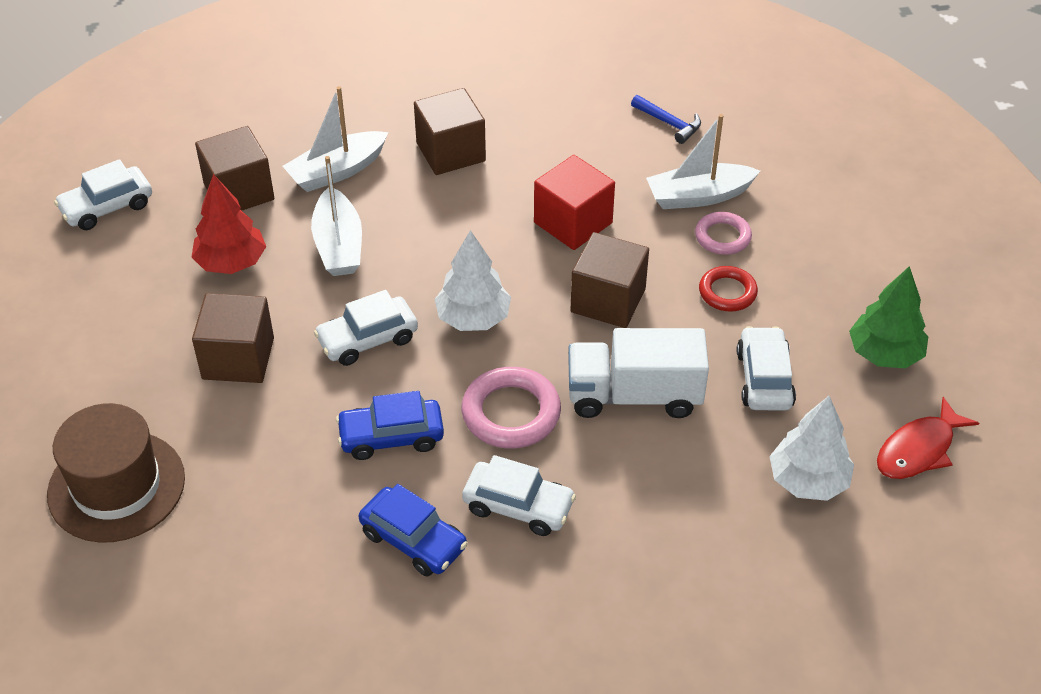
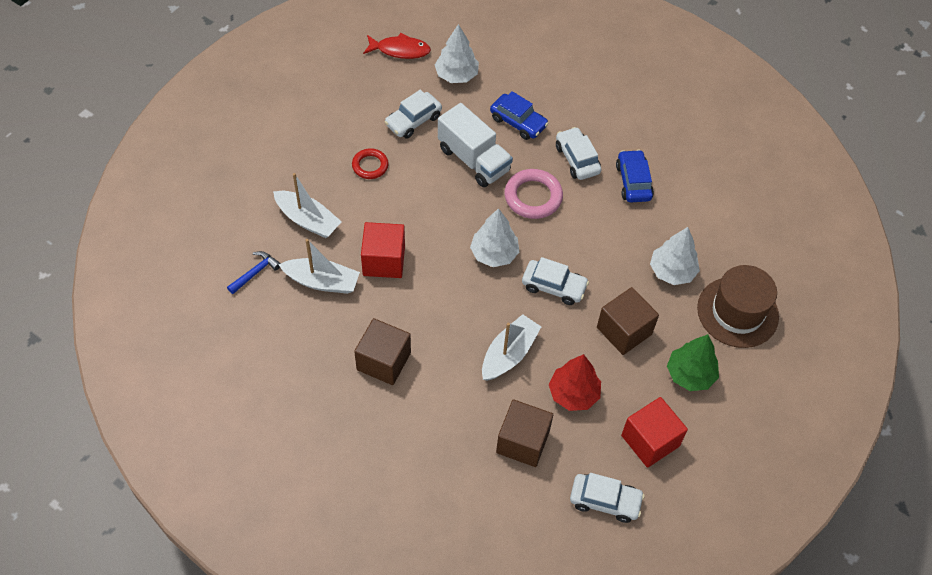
camera: 135 degrees left, 10 degrees up
white boat [283,86,388,192] -> white boat moved to [278,239,360,294]
blue car [336,391,444,460] -> blue car moved to [490,91,549,140]
brown cube [570,232,649,328] -> none
blue hammer [631,95,701,144] -> blue hammer turned 45 degrees clockwise [227,251,281,294]
pink ring [695,212,752,255] -> none
green tree [849,266,928,368] -> green tree moved to [667,334,719,391]
none -> red cube [621,397,688,468]
none -> white tree [650,227,700,285]

